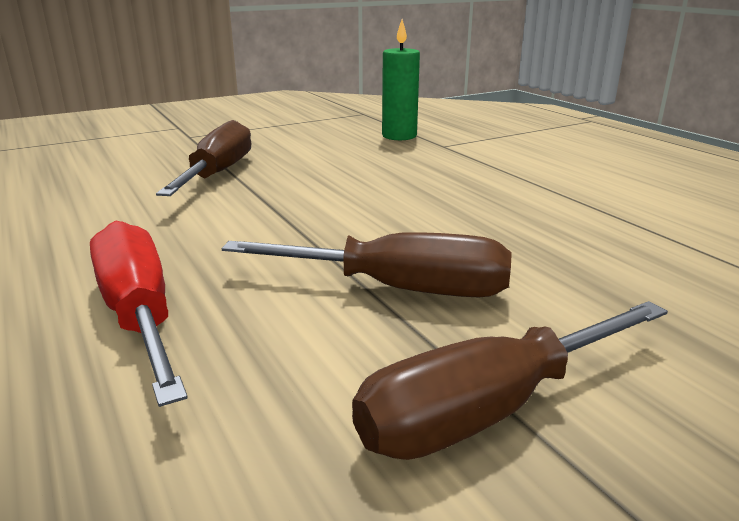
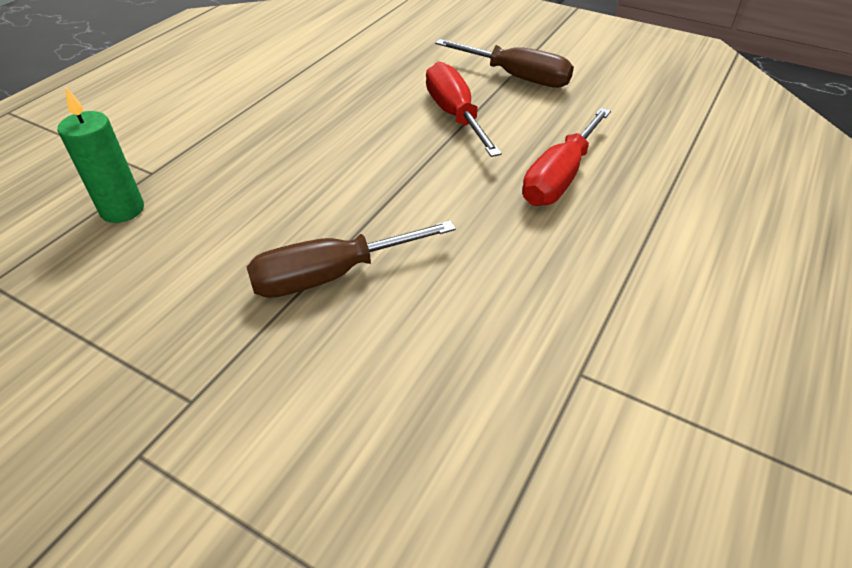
camera: 120 degrees left, 20 degrees up
brown screwdriver [222,232,512,297] -> red screwdriver [426,62,502,157]

